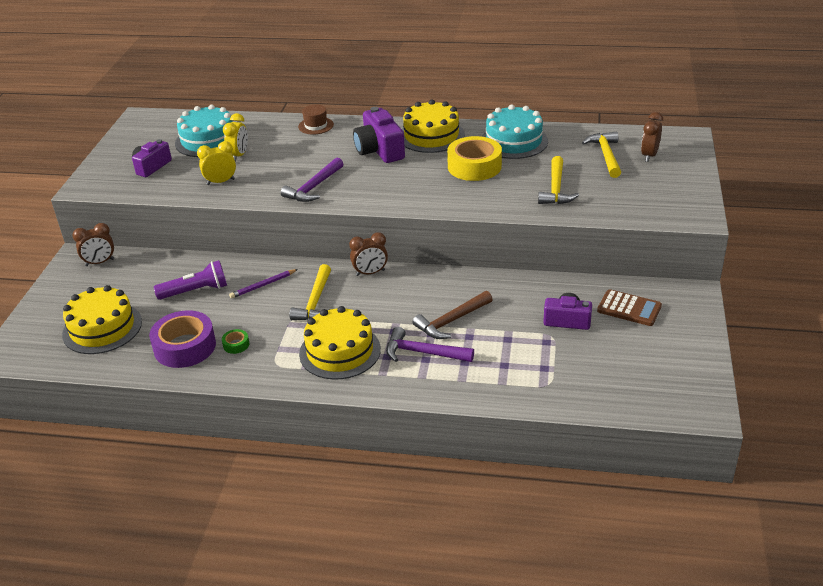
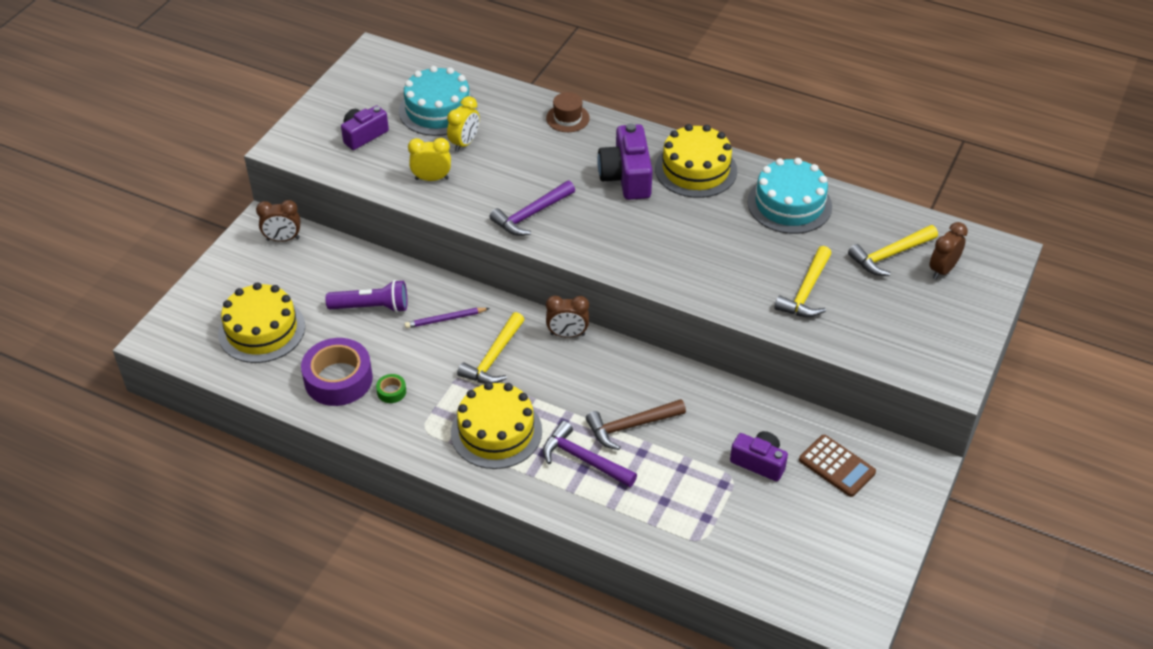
camera: 15 degrees right, 10 degrees up
yellow tape [447,136,502,181] -> none
yellow hammer [582,131,621,178] -> yellow hammer turned 135 degrees counterclockwise [848,225,938,276]

